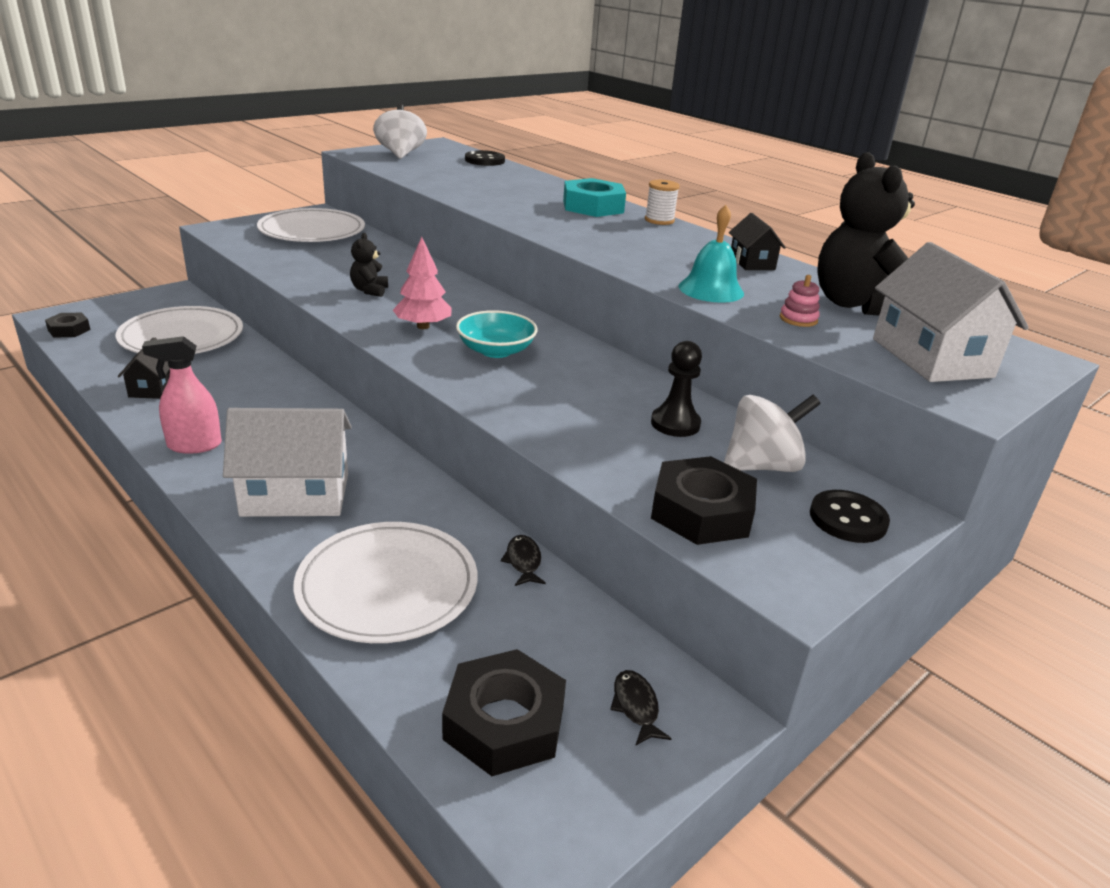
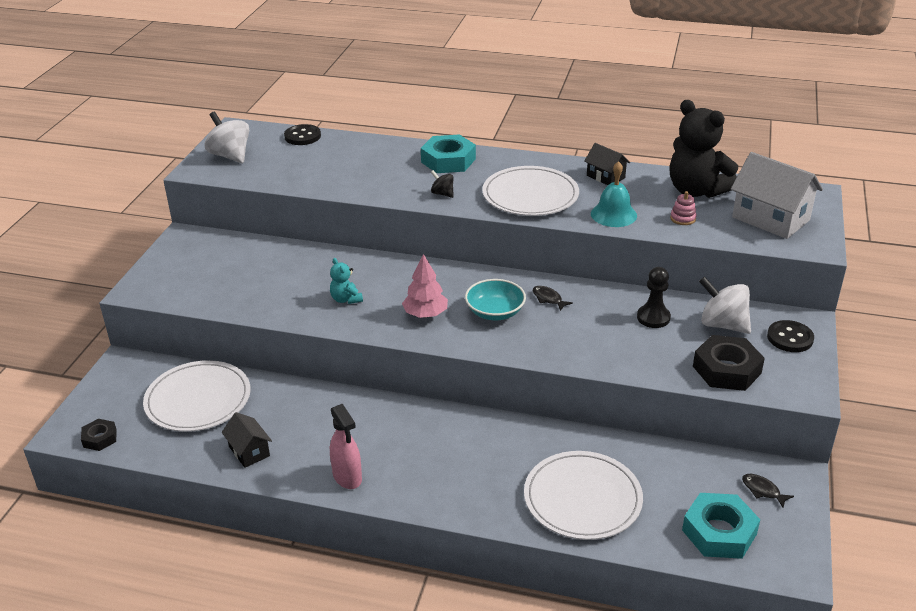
camera: 30 degrees left, 5 degrees up
pink spray bottle [142,336,222,454] -> pink spray bottle turned 75 degrees counterclockwise [330,404,362,489]
white house [223,408,352,517] -> none
white plate [257,208,365,242] -> white plate moved to [482,166,579,216]
black teddy bear [350,233,388,297] -> turquoise teddy bear [330,258,363,304]
black nut [442,649,566,776] -> turquoise nut [682,493,760,559]
black fish [501,535,546,586] -> black fish moved to [533,286,573,311]
white spool [645,180,680,225] -> none
white spinning top [724,395,820,472] -> white spinning top turned 90 degrees counterclockwise [699,277,751,334]
none -> black spinning top [431,170,454,198]

